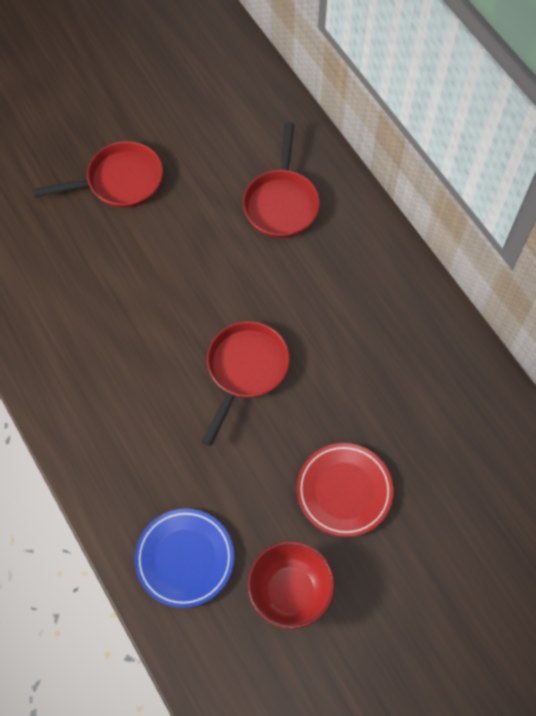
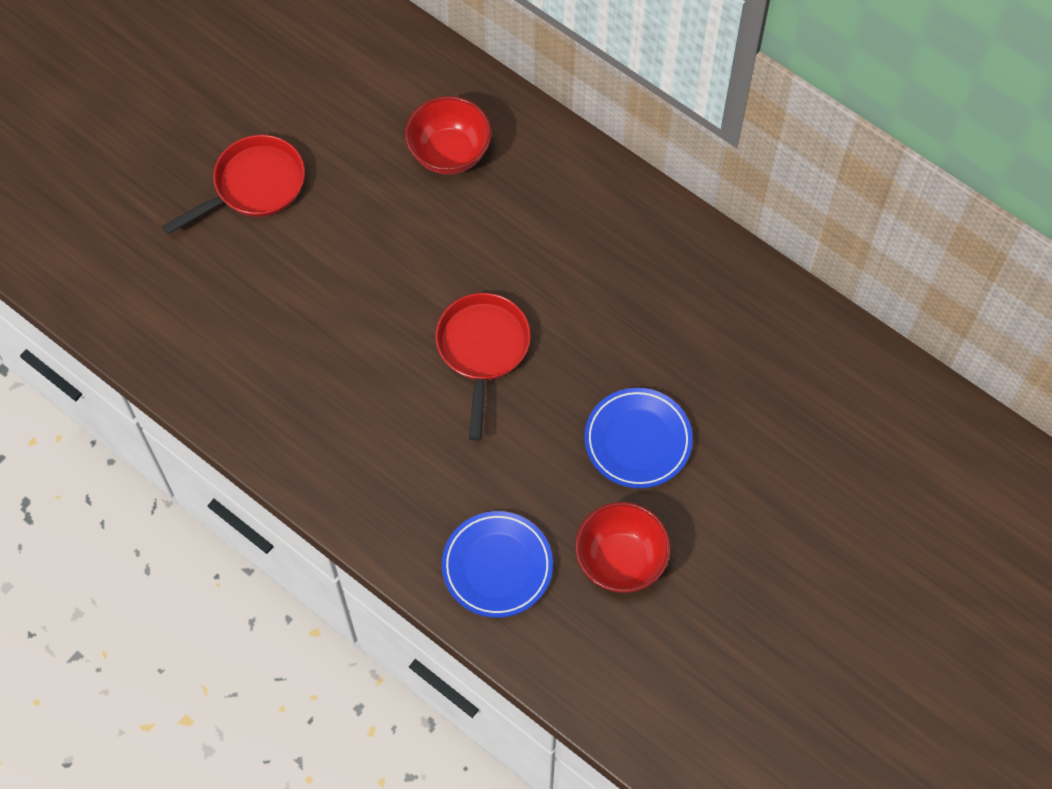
camera: 20 degrees left, 0 degrees up
red pan [243,122,320,238] -> red bowl [405,96,492,175]
red plate [297,443,393,537] -> blue plate [584,388,693,488]

